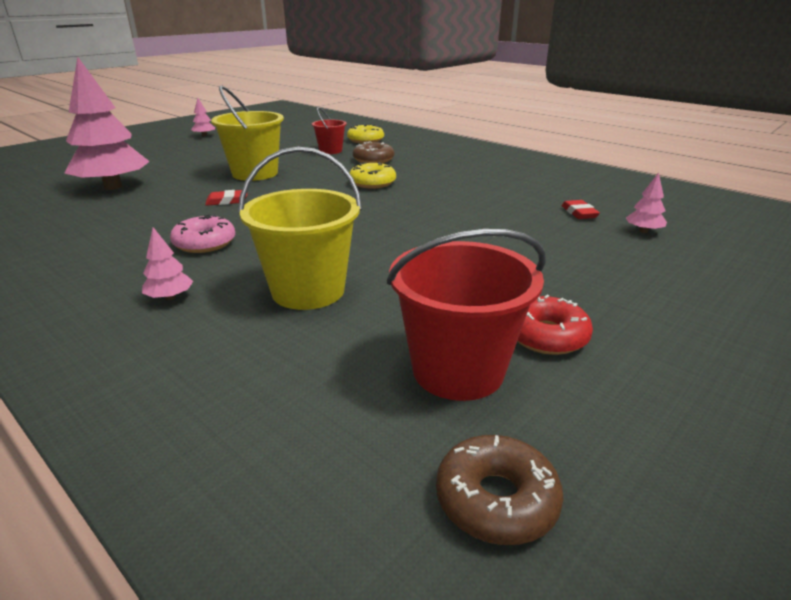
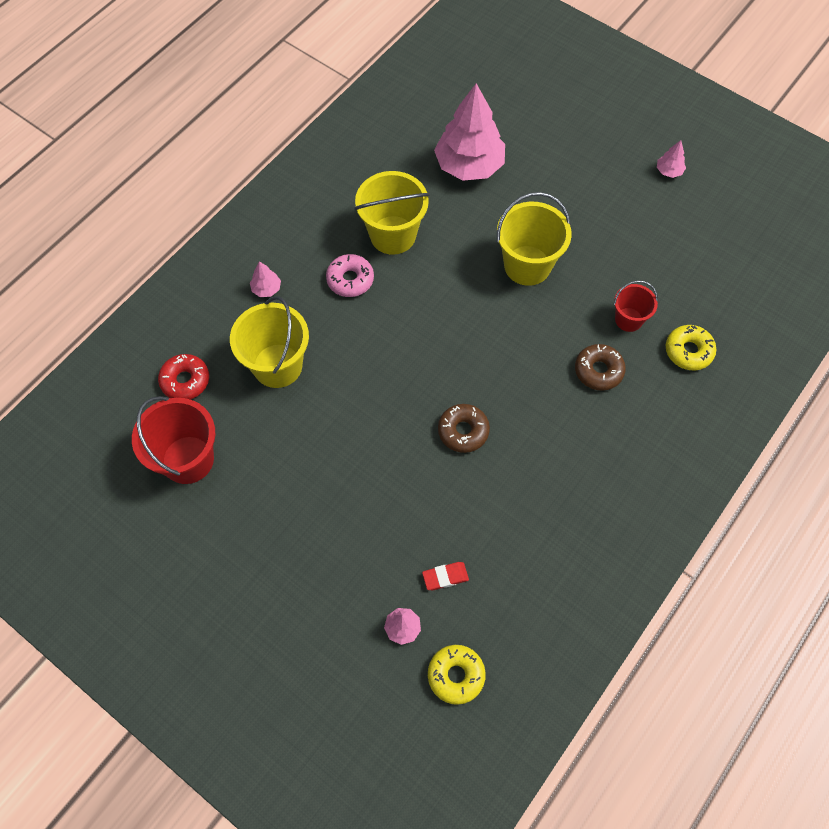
camera: 85 degrees right, 35 degrees up
red eraser [205,190,247,206] -> none
yellow donut [349,162,396,189] -> yellow donut moved to [428,645,486,705]
brown donut [436,435,564,545] -> brown donut moved to [438,404,490,453]
red donut [517,295,593,355] -> red donut moved to [158,354,209,399]
none -> yellow bucket [355,171,429,255]

